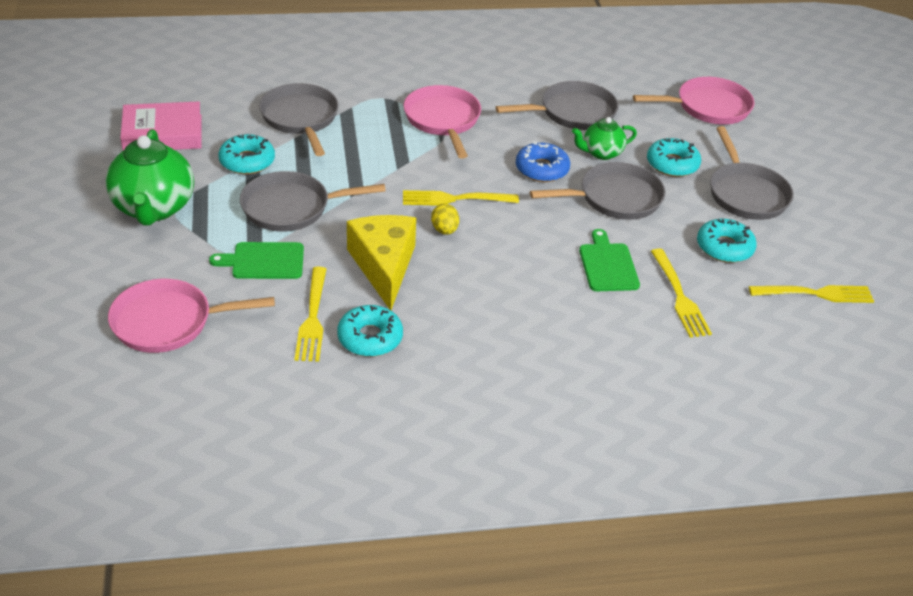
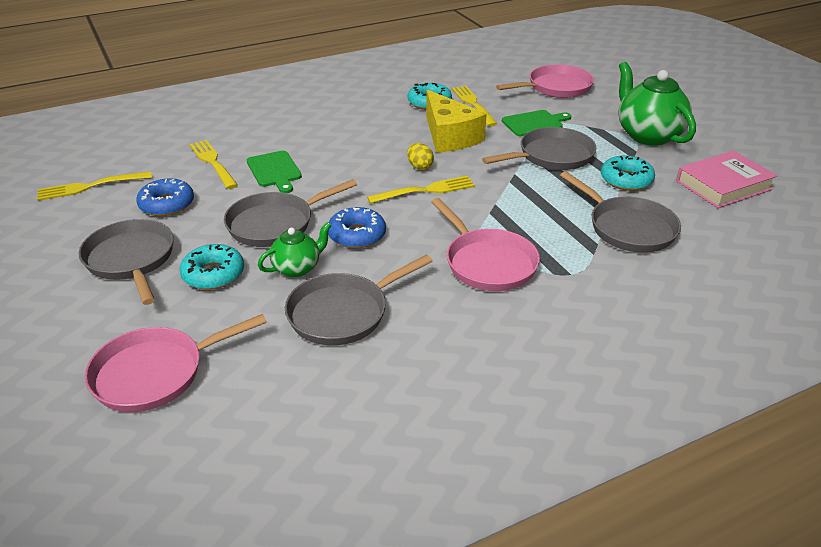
camera: 165 degrees right, 5 degrees down
turquoise donut [697,219,757,263] -> blue donut [136,178,194,216]

